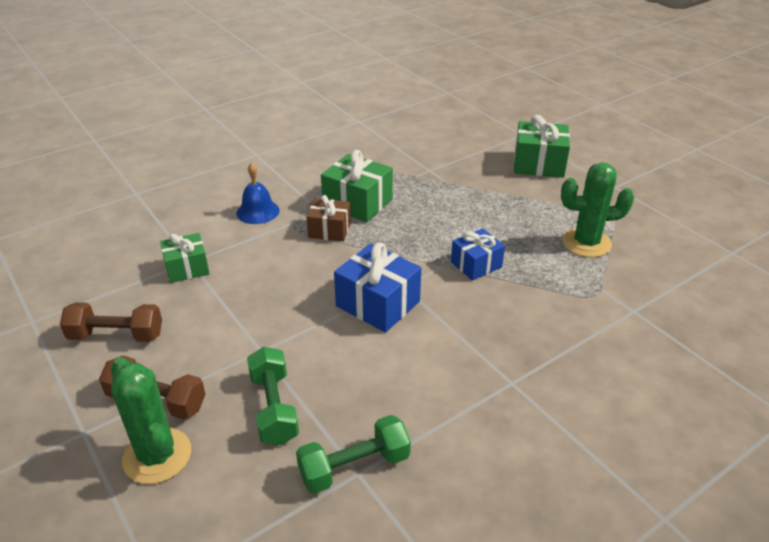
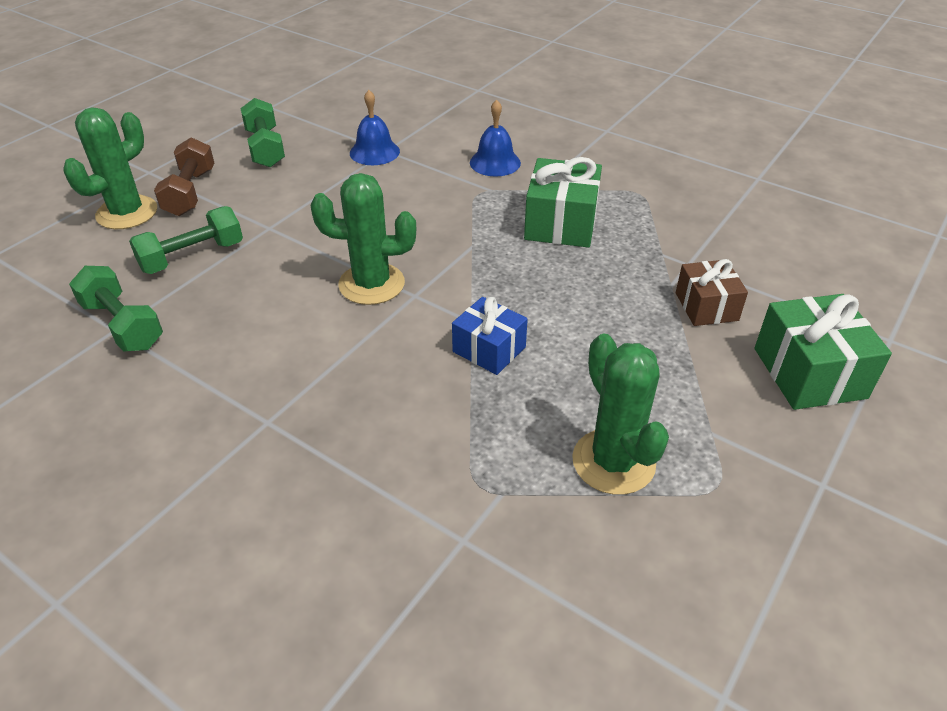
camera: 70 degrees right, 5 degrees up
brown dumbbell [60,302,162,342] -> green dumbbell [240,98,285,167]
green gift [160,233,210,283] -> blue bell [350,90,400,165]
brown gift [307,195,351,242] -> brown gift moved to [676,259,748,326]
blue gift [334,243,421,333] -> green cactus [310,173,416,305]

